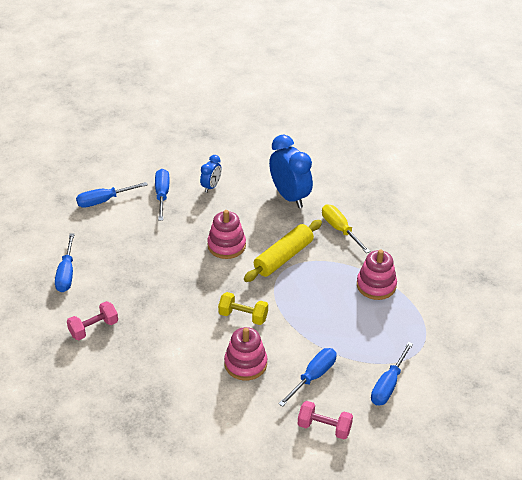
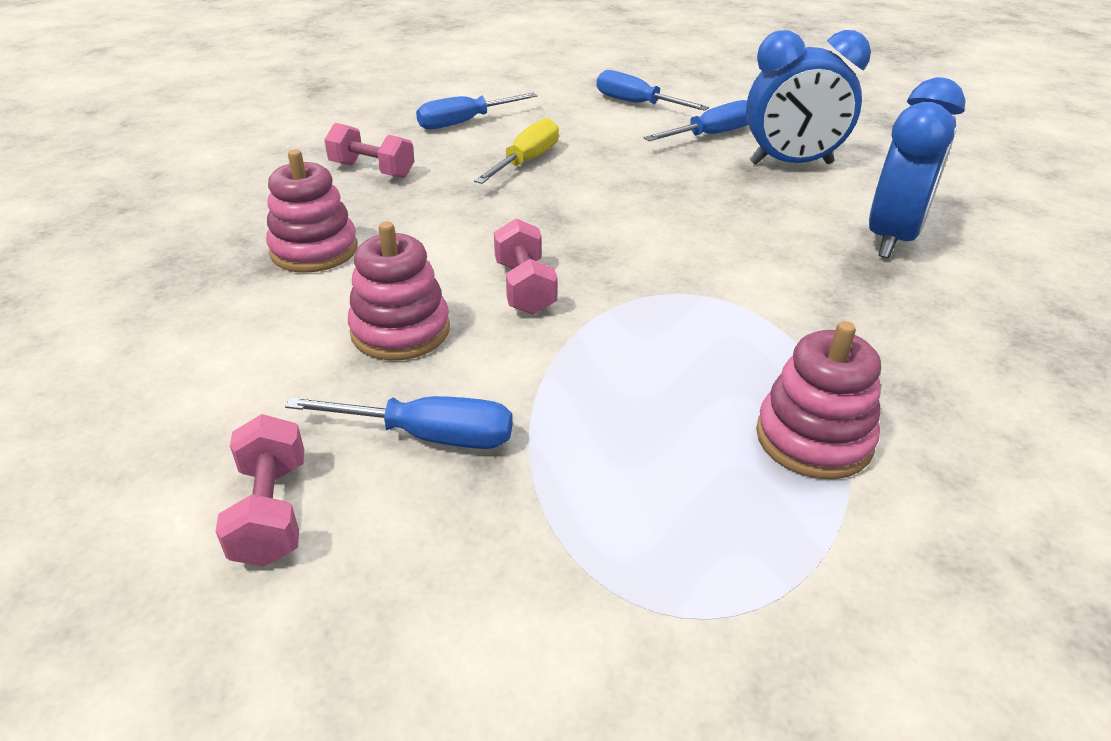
camera: 60 degrees right, 5 degrees down
blue clock [200,155,222,193] -> blue clock [746,30,871,165], size x1.91
pink stacking toy [207,210,246,259] -> pink stacking toy moved to [266,149,358,273]
yellow dumbbell [218,292,268,325] -> pink dumbbell [494,218,558,315]
yellow rolling pin [244,220,322,282] -> none
yellow screwdriver [322,204,370,253] -> yellow screwdriver moved to [474,118,559,184]
blue screwdriver [371,342,413,406] -> none

